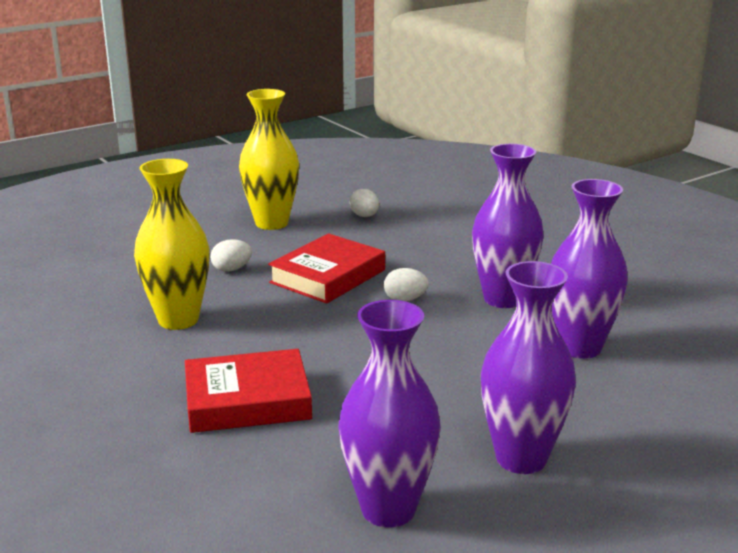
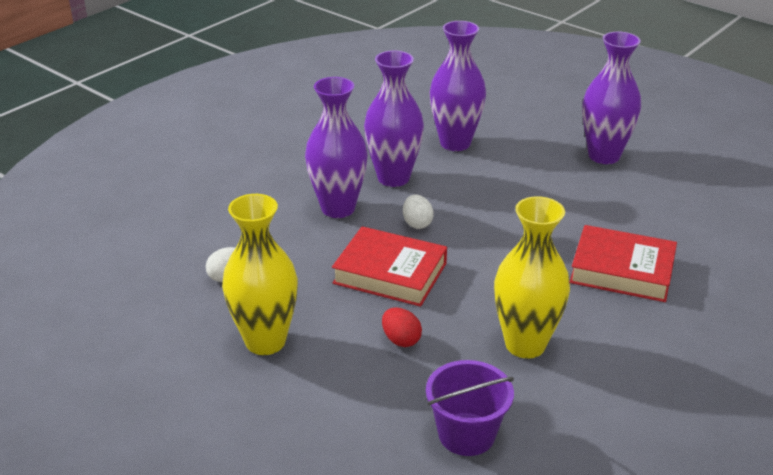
camera: 105 degrees left, 10 degrees up
red book [185,349,312,433] -> red book turned 45 degrees counterclockwise [569,225,677,302]
white egg [210,239,252,272] -> red egg [382,307,422,347]
purple vase [338,300,441,527] -> purple vase moved to [305,77,368,218]
none -> purple bucket [426,360,514,456]

